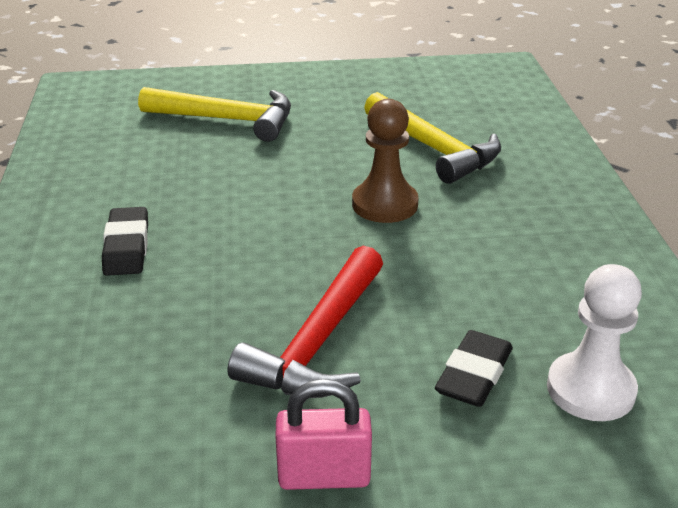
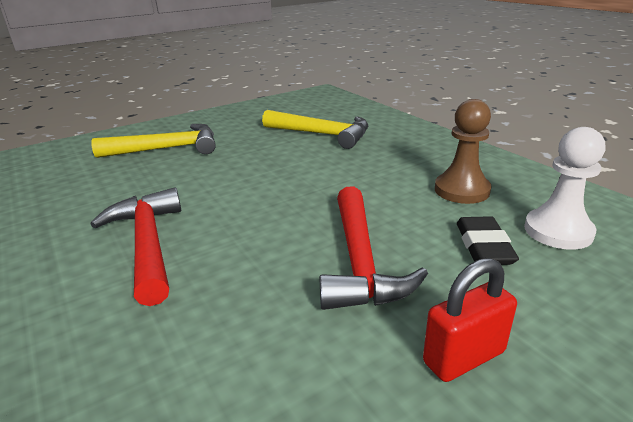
camera: 25 degrees left, 5 degrees down
black eraser [102,207,148,276] -> red hammer [90,187,181,306]
pink padlock [275,379,372,490] -> red padlock [423,258,517,382]
brown pawn [352,99,419,223] -> brown pawn moved to [435,99,492,204]

